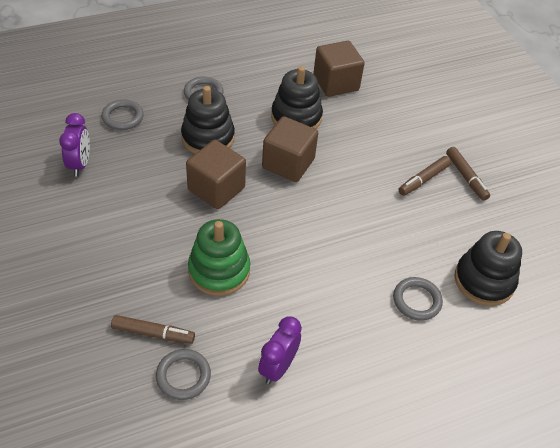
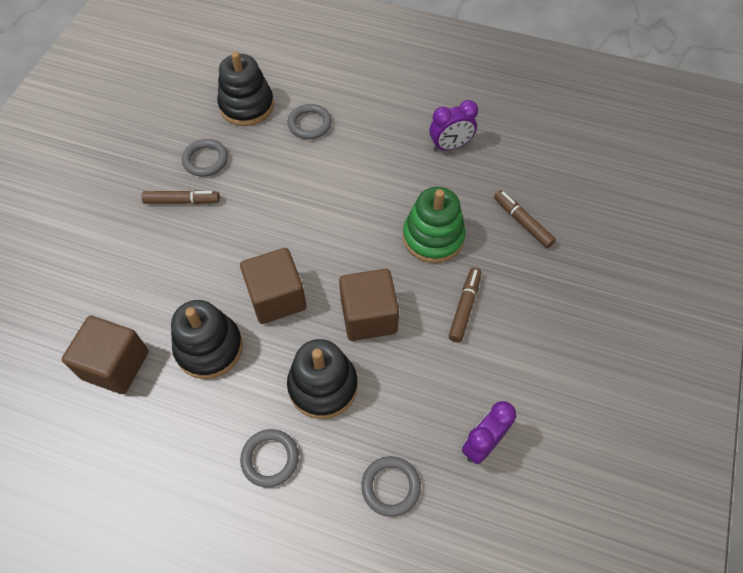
camera: 135 degrees left, 10 degrees up
grey ring [156,349,211,400] -> grey ring moved to [182,139,228,177]
brown marker [446,147,490,201] -> brown marker moved to [449,267,482,342]

